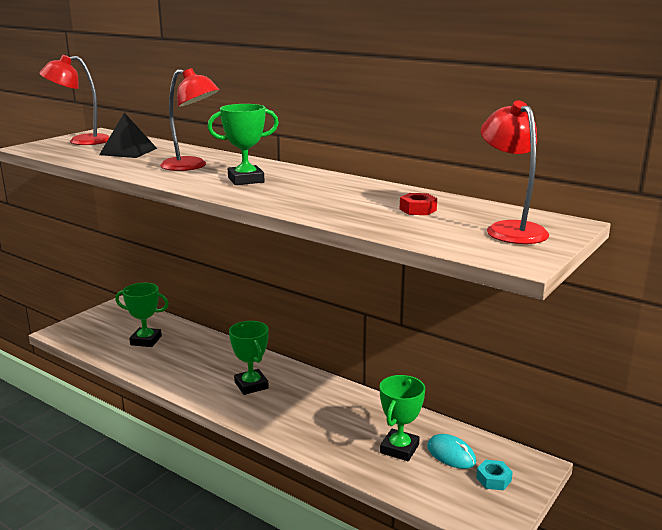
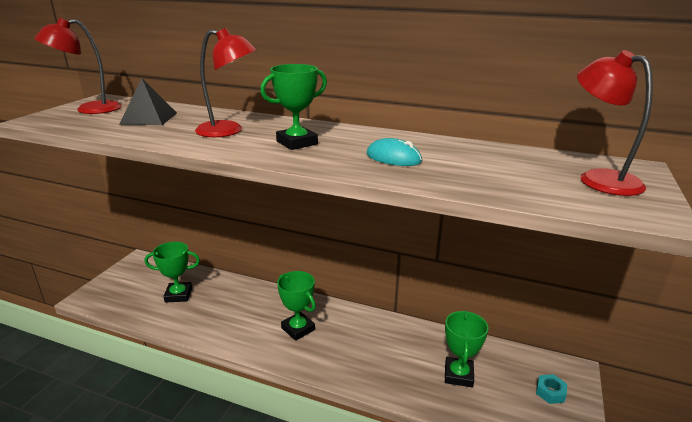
camera: 15 degrees left, 5 degrees up
red nut [400,193,437,215] -> none
turquoise mouse [427,434,476,469] -> turquoise mouse moved to [367,138,422,166]

